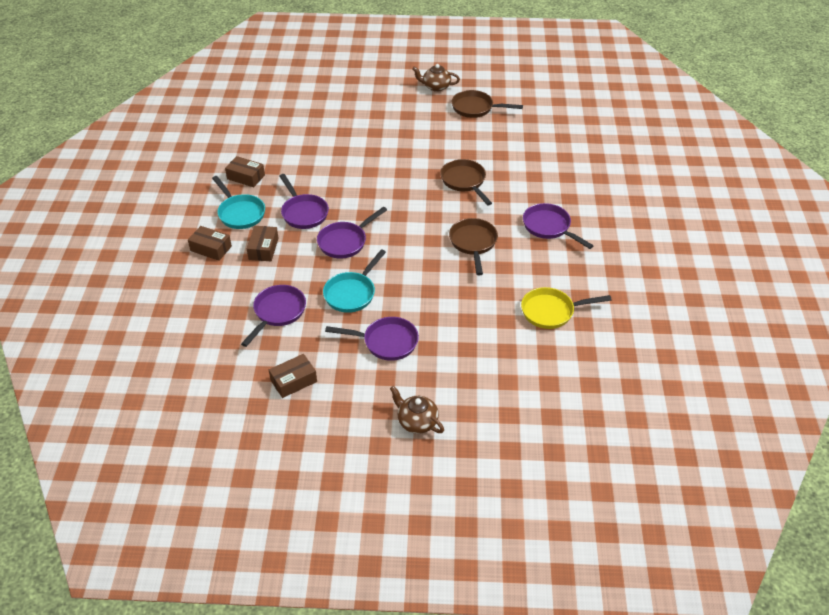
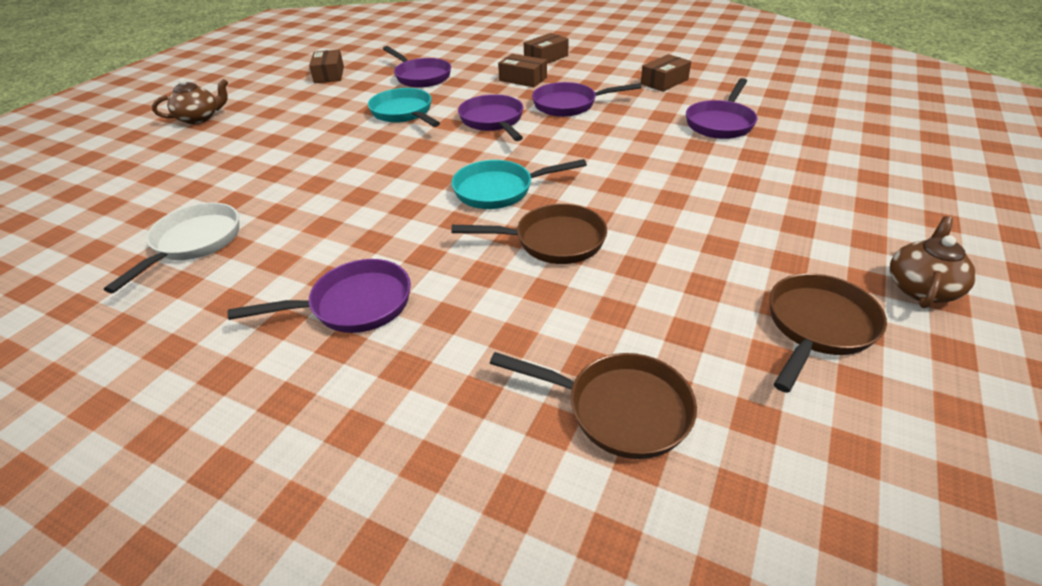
camera: 115 degrees right, 5 degrees down
turquoise pan [212,176,265,229] -> turquoise pan moved to [452,159,587,209]
purple pan [325,317,419,361] -> purple pan moved to [686,78,757,139]
brown pan [449,218,498,275] -> brown pan moved to [490,352,697,459]
yellow pan [521,287,612,329] -> white pan [104,202,239,293]

